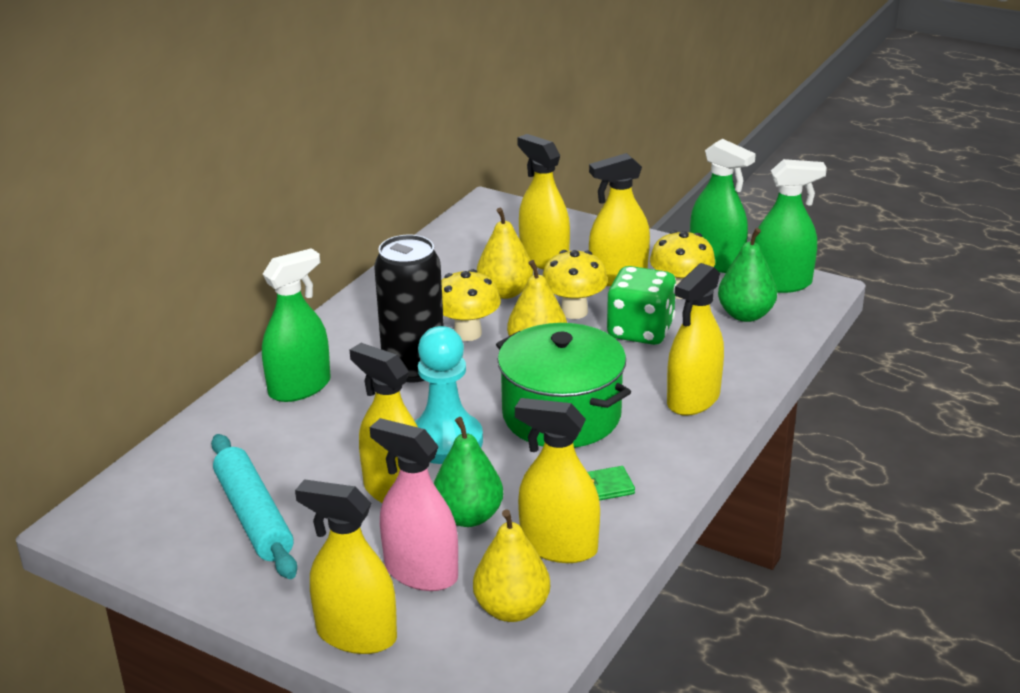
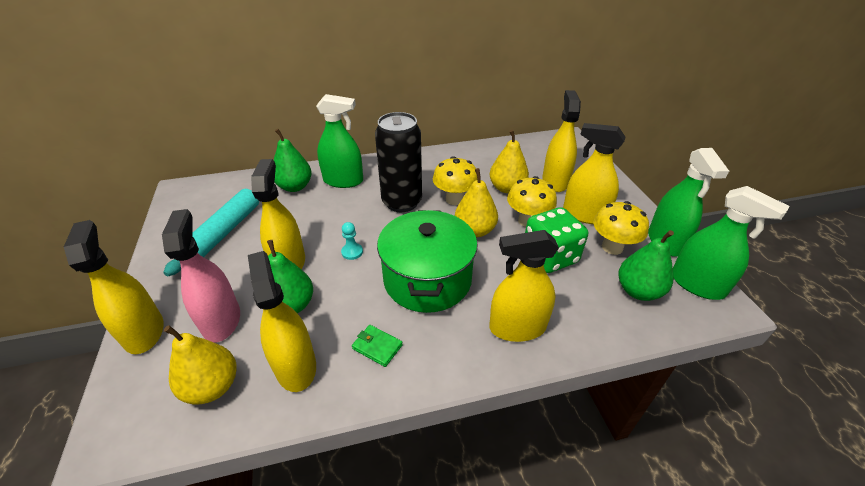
camera: 45 degrees right, 10 degrees up
turquoise pawn [415,326,483,464] -> turquoise pawn [341,222,363,260], size x0.42
none -> green pear [274,129,312,192]

